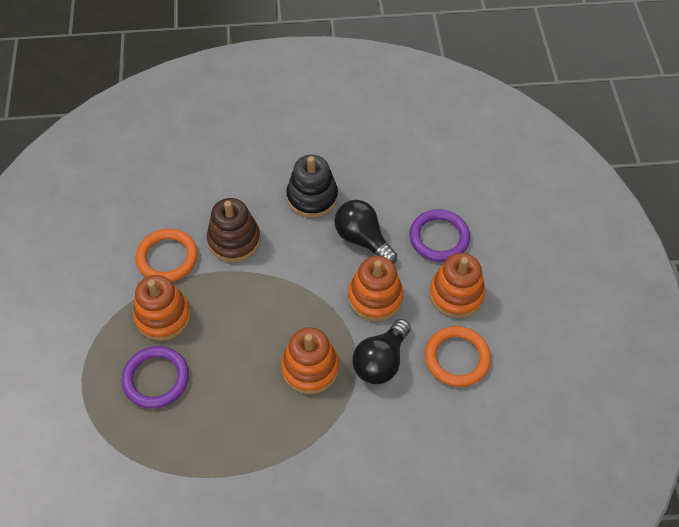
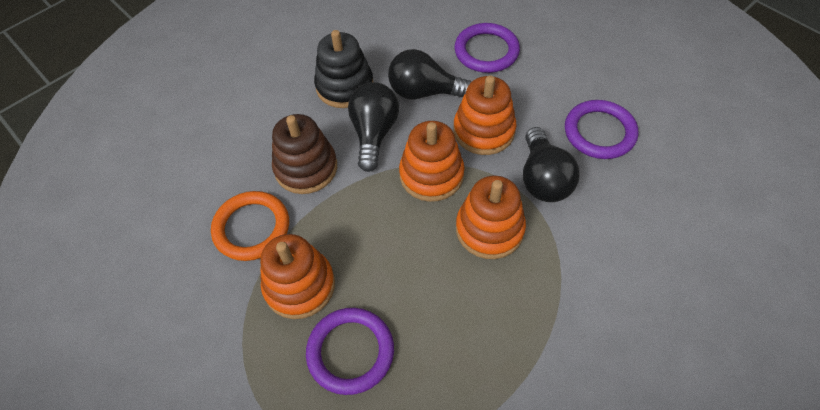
camera: 35 degrees left, 0 degrees up
orange ring [425,326,491,387] -> purple ring [565,100,638,159]
orange stacking toy [429,253,485,318] -> orange stacking toy moved to [399,121,465,202]
none -> black light bulb [348,82,399,172]

